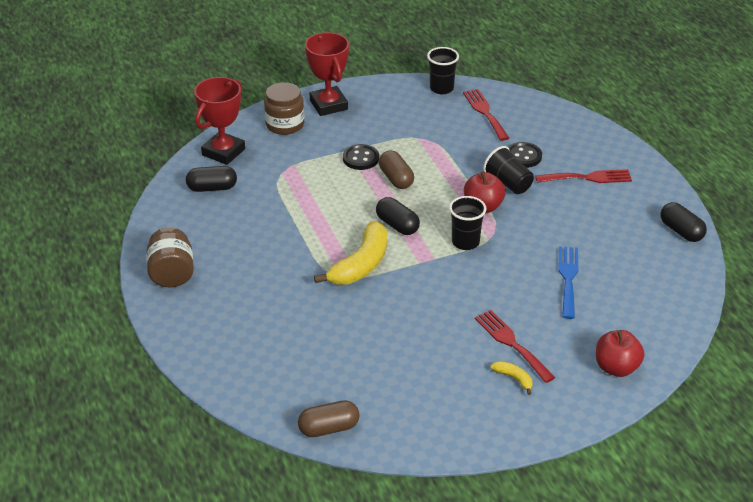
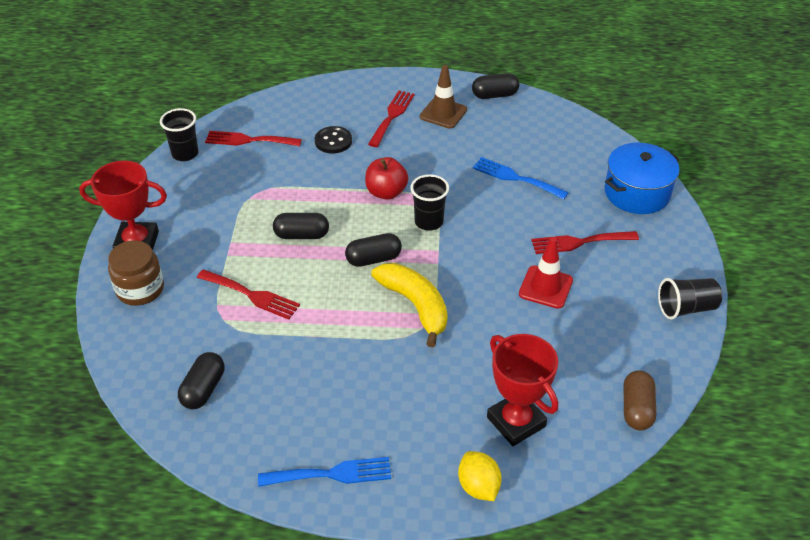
camera: 65 degrees left, 5 degrees up
brown jar [146,227,194,287] -> blue fork [258,457,391,486]
red trophy [194,77,245,165] -> red trophy moved to [487,334,558,446]
black button [343,144,379,170] -> none
brown capsule [379,150,414,189] -> black capsule [273,213,329,239]
black cup [483,146,534,194] -> black cup moved to [658,278,722,319]
yellow banana [490,361,532,395] -> none
red apple [596,330,644,377] -> blue pot [604,143,680,214]
none -> red fork [197,269,300,319]
none -> brown traffic cone [420,65,467,129]
none -> yellow lemon [458,451,502,501]
none -> red traffic cone [519,237,573,309]

